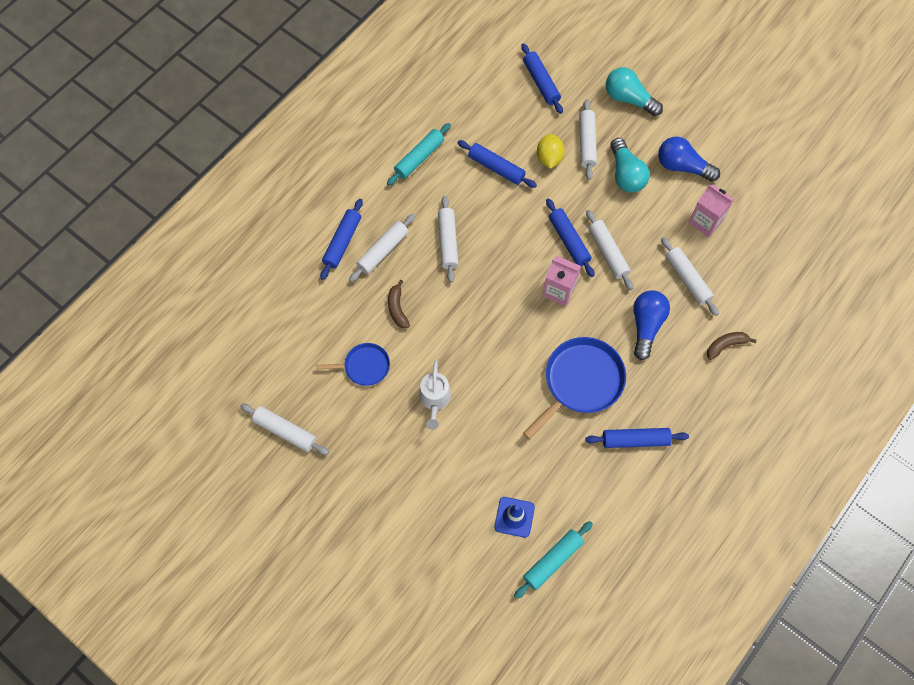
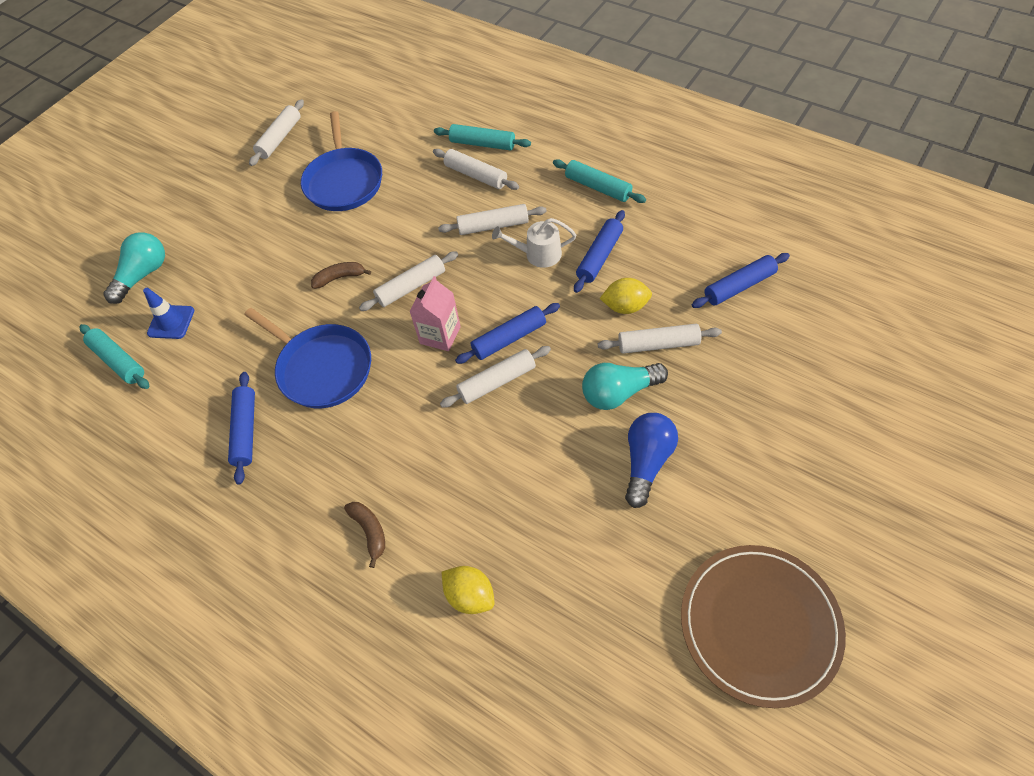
camera: 90 degrees right, 10 degrees down
blue pan [316,343,390,386] -> blue pan [301,111,382,211], size x1.75
blue rolling pin [320,199,363,280] -> turquoise rolling pin [434,124,531,151]
brown banana [388,280,410,328] -> brown banana moved to [311,262,371,289]
white watering can [419,360,451,430] -> white watering can moved to [492,218,576,268]
turquoise light bulb [606,67,663,116] -> turquoise light bulb moved to [103,232,165,304]
blue light bulb [633,290,670,360] -> none
white rolling pin [661,237,719,316] -> white rolling pin moved to [359,251,458,311]
pink carton [688,184,734,237] -> none
none -> yellow lemon [442,566,494,614]
none -> brown plate [681,545,846,708]

